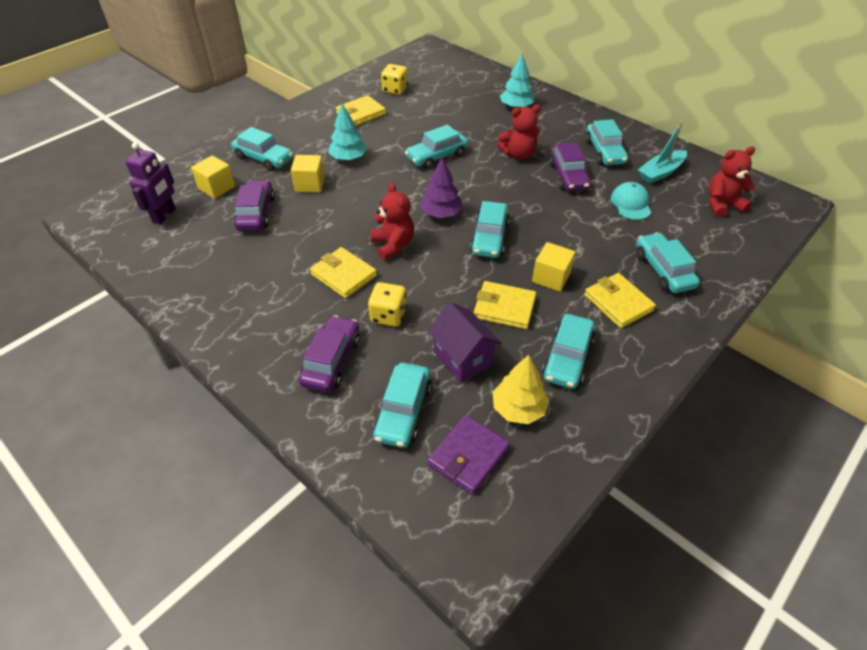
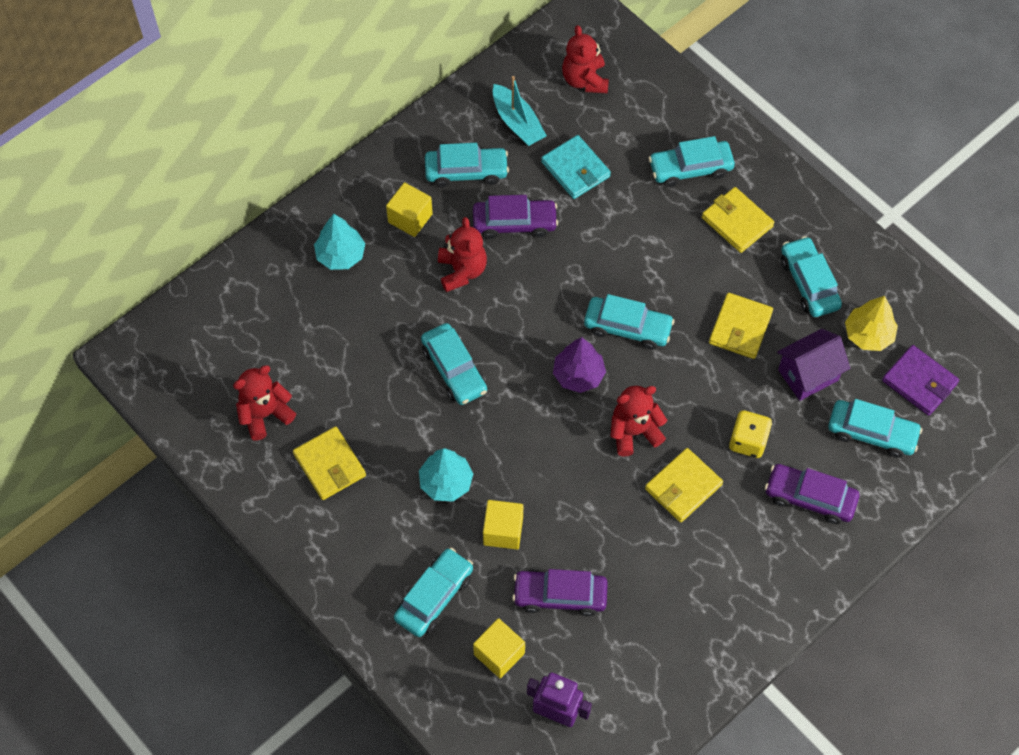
camera: 85 degrees left, 15 degrees up
yellow dice [381,64,408,95] -> red teddy bear [233,365,296,441]
yellow cube [532,242,575,292] -> yellow cube moved to [386,182,433,237]
turquoise car [542,314,595,389] -> turquoise car turned 135 degrees counterclockwise [781,236,842,317]
yellow wallet [584,273,656,328] -> yellow wallet turned 75 degrees clockwise [702,187,774,253]
turquoise cap [611,182,651,220] -> turquoise wallet [541,135,611,199]

